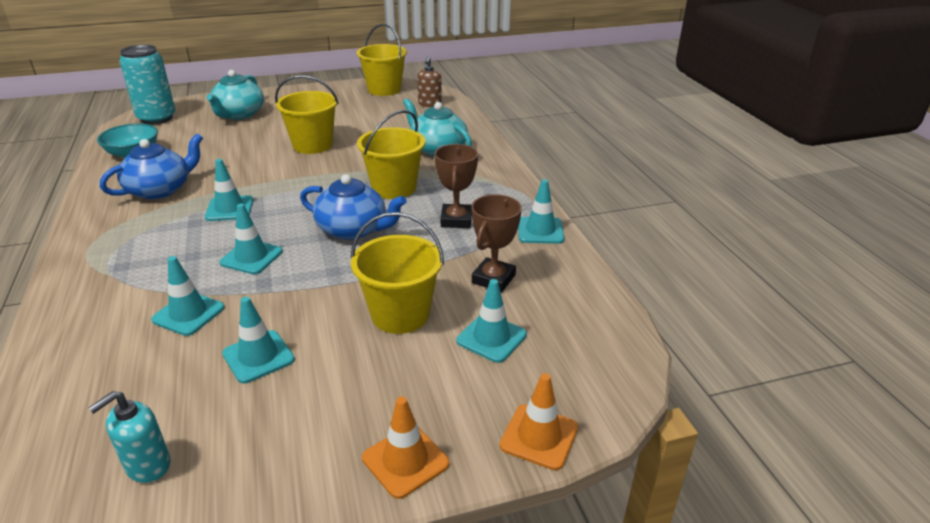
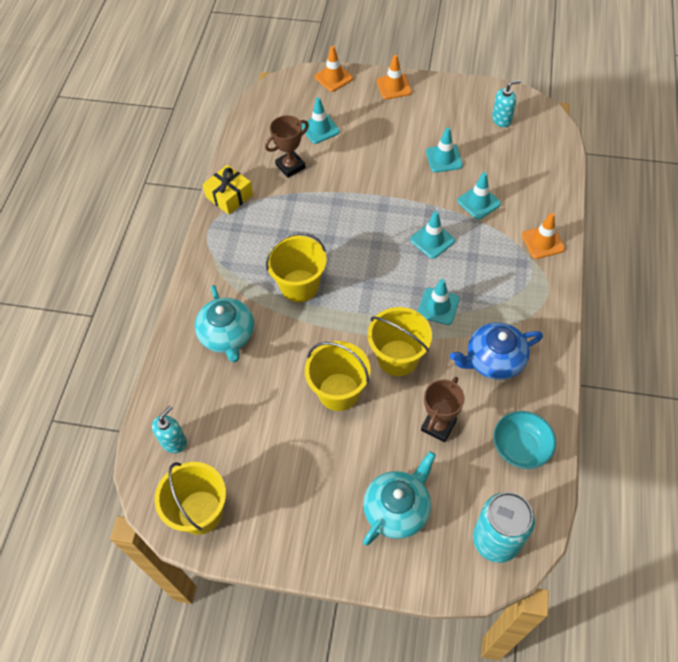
camera: 150 degrees left, 25 degrees up
blue teapot [300,174,406,240] -> none
yellow bucket [351,212,444,334] -> yellow bucket moved to [368,307,432,376]
brown soap dispenser [417,56,442,107] -> turquoise soap dispenser [152,406,187,453]
brown trophy [435,144,478,228] -> brown trophy moved to [421,377,465,442]
turquoise traffic cone [518,179,564,244] -> yellow gift [202,165,253,215]
none -> orange traffic cone [522,213,565,259]

